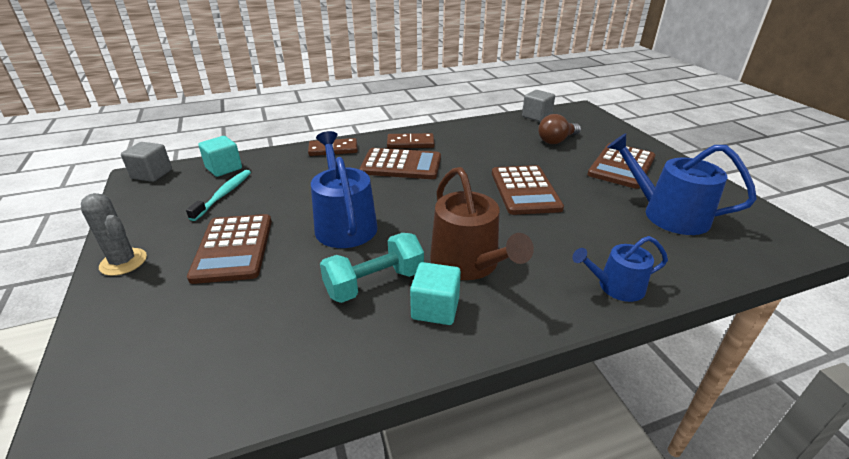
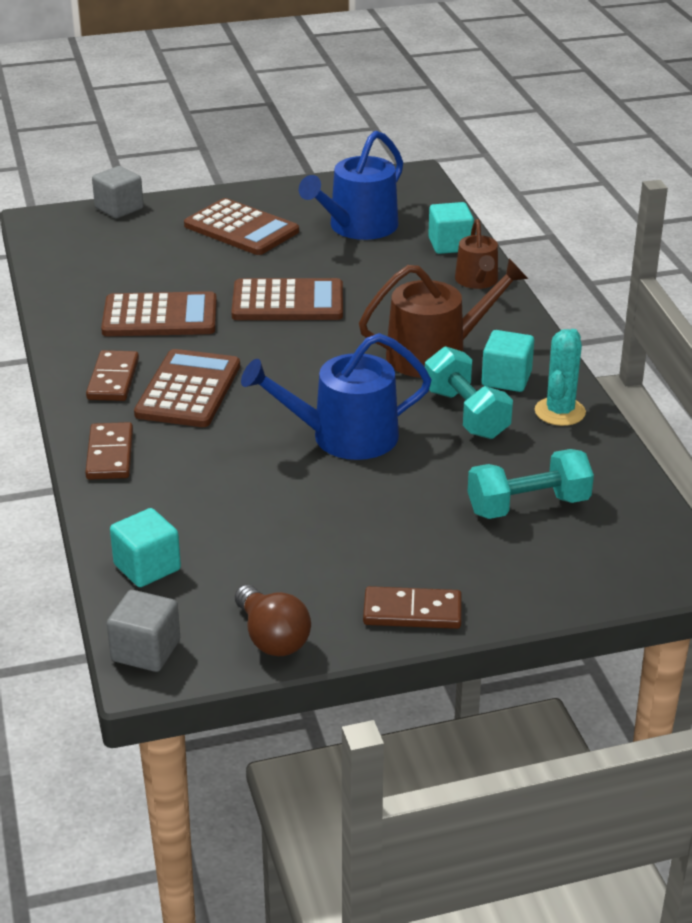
camera: 85 degrees left, 0 degrees up
grey cactus [81,193,147,276] -> brown domino [363,586,462,629]
turquoise toothbrush [186,170,251,221] -> none
brown calculator [187,214,272,284] -> brown calculator moved to [101,291,217,336]
grey cube [522,90,555,122] -> grey cube moved to [92,166,144,219]
brown light bulb [538,114,581,144] -> brown light bulb moved to [235,585,311,656]
blue watering can [572,236,668,302] -> brown watering can [455,219,498,289]
none -> turquoise cube [428,202,474,254]
none -> turquoise dumbbell [468,449,594,519]
none -> turquoise cactus [535,329,586,426]

